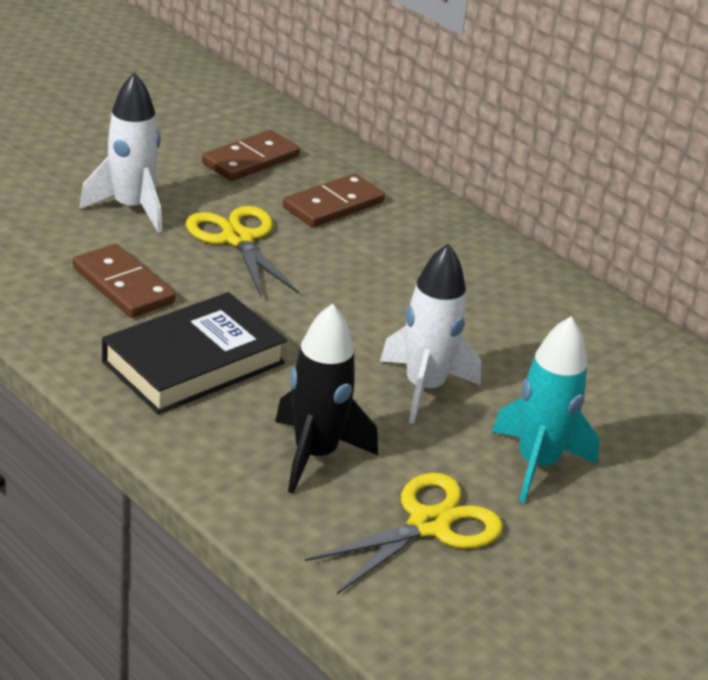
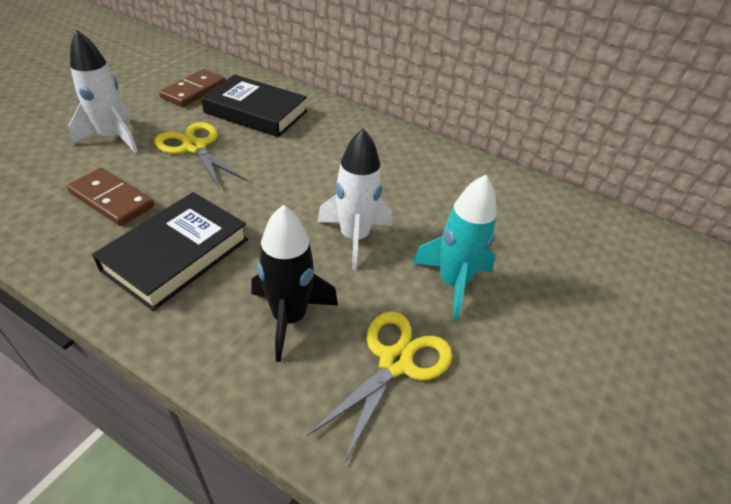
camera: 15 degrees left, 10 degrees up
brown domino [283,174,385,227] -> black book [201,75,307,137]

